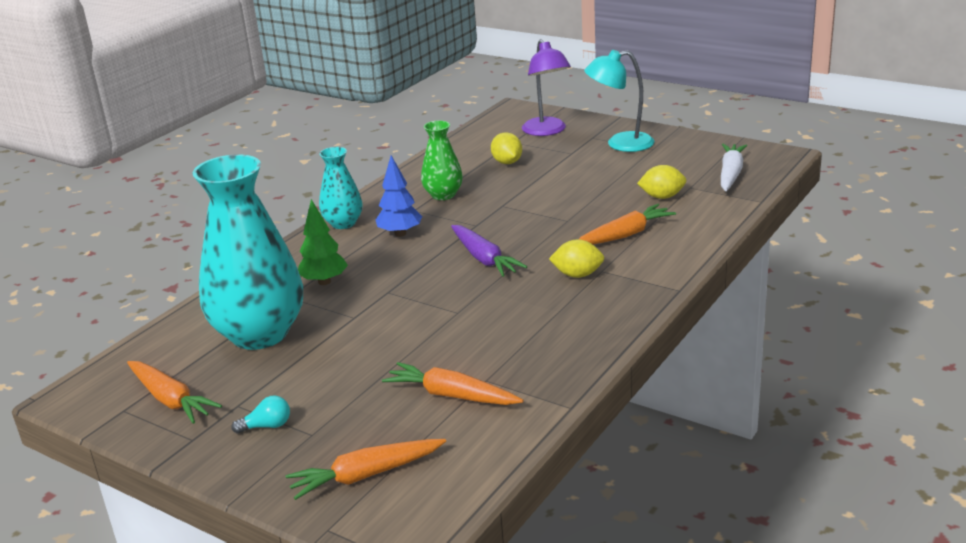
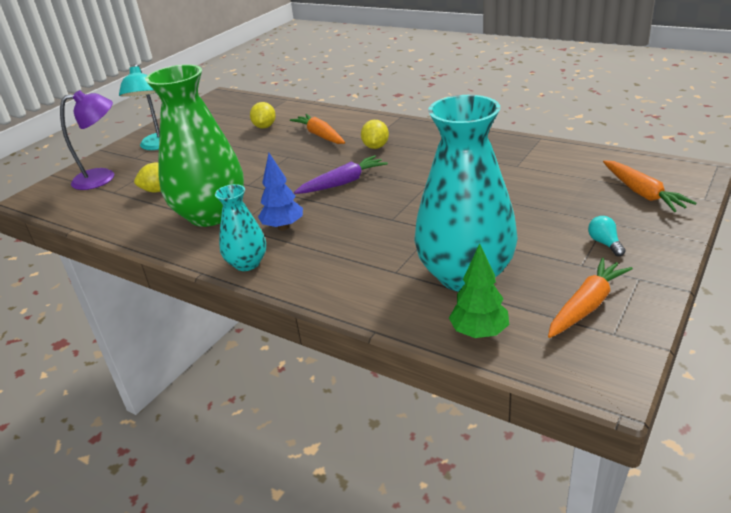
camera: 90 degrees left, 5 degrees up
green tree [298,199,348,285] -> green tree moved to [449,243,509,338]
orange carrot [382,362,523,405] -> none
green vase [421,120,463,200] -> green vase [145,64,244,227], size x1.98
white carrot [721,144,747,191] -> none

